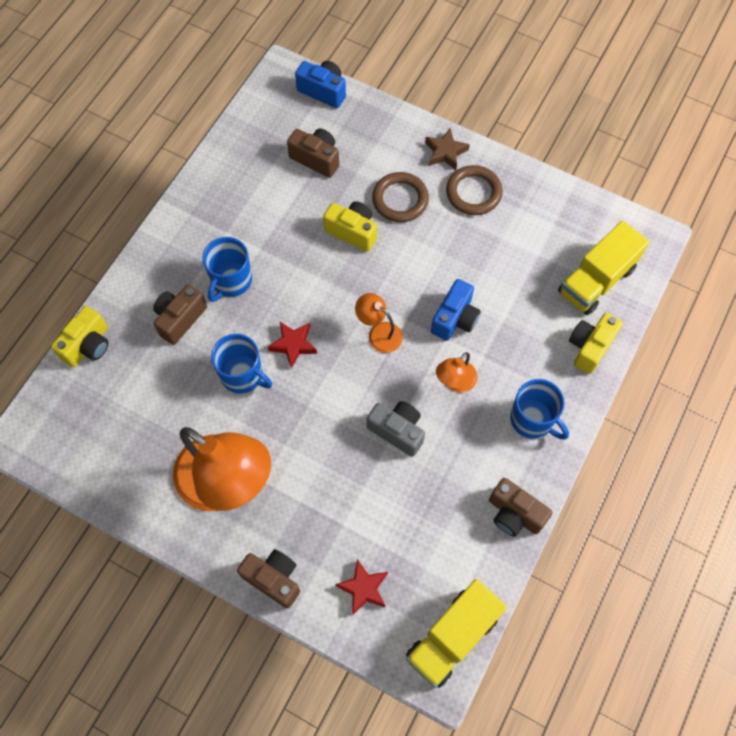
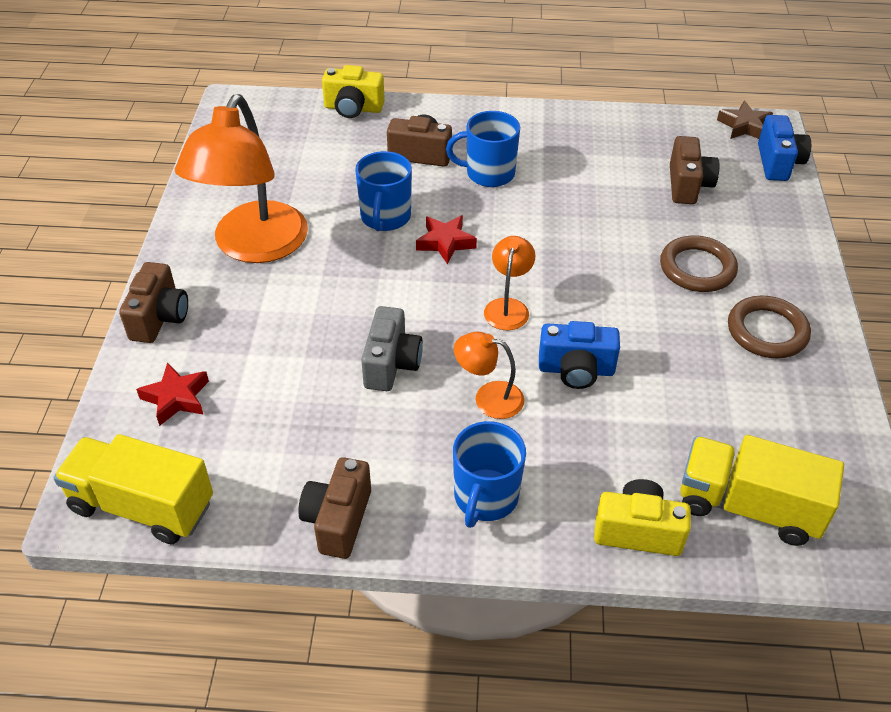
camera: 65 degrees right, 20 degrees down
yellow camera [323,201,377,252] -> none
brown star [425,128,470,170] -> brown star moved to [717,101,773,139]

